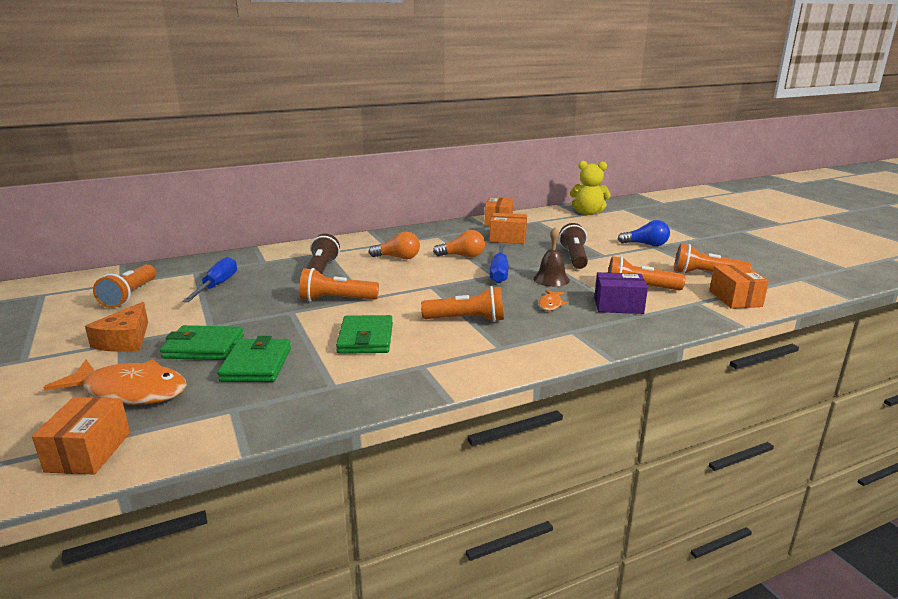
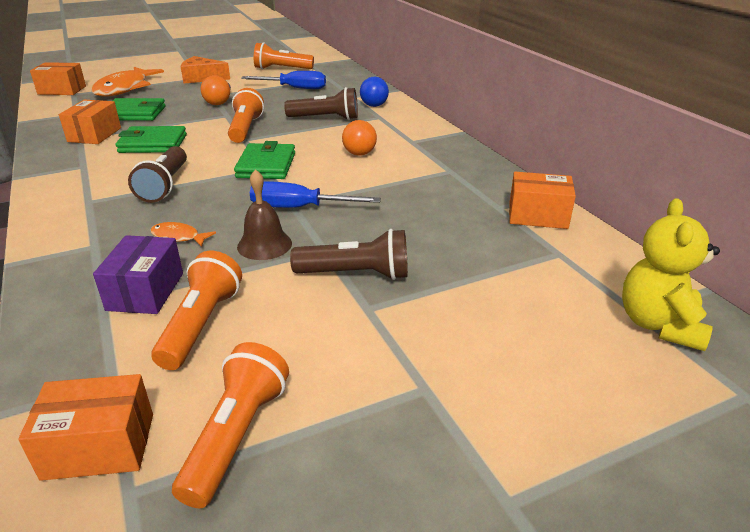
camera: 90 degrees right, 10 degrees up
green wallet [160,325,244,360] -> green wallet moved to [234,141,295,179]
orange flashlight [421,286,504,322] -> brown flashlight [128,146,187,203]
orange light bulb [433,230,485,257] -> orange light bulb moved to [201,75,231,105]
orange box [490,213,527,244] -> orange box moved to [59,100,121,144]
blue light bulb [618,220,670,246] -> blue light bulb moved to [360,77,389,107]

